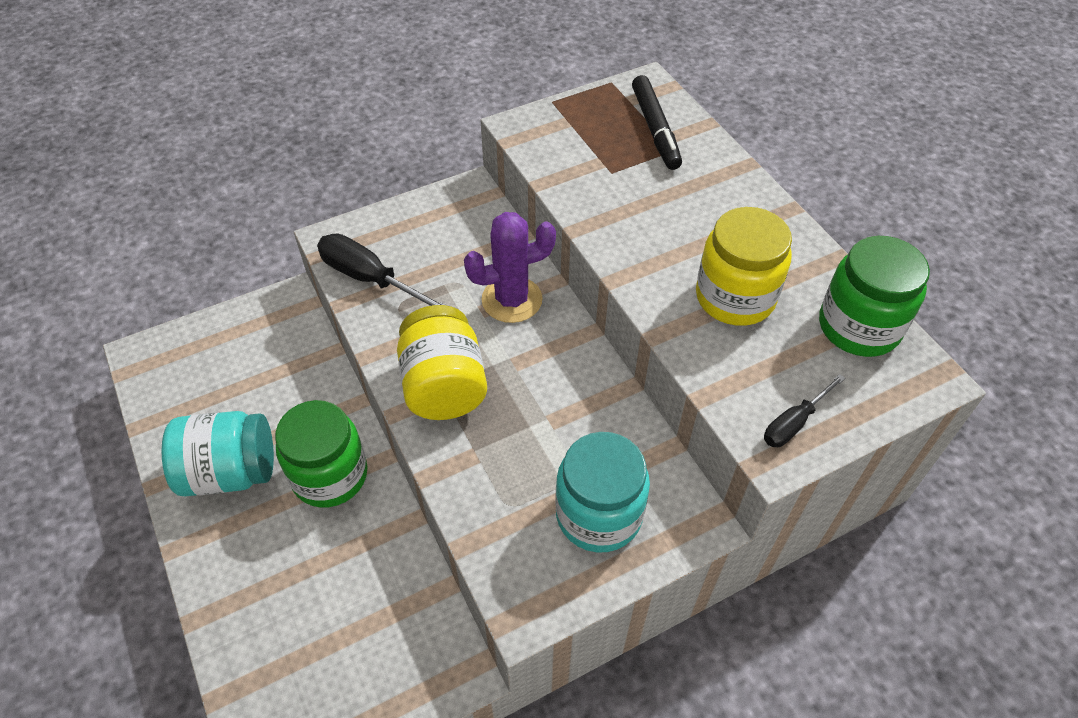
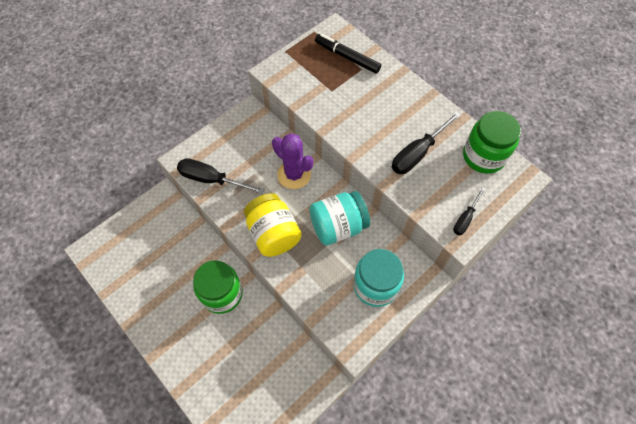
camera: 15 degrees left, 10 degrees up
turquoise jar [162,411,274,496] -> turquoise jar moved to [309,191,370,245]
purple cactus [464,212,556,323] -> purple cactus turned 75 degrees clockwise [272,133,313,189]
black marker [632,75,682,170] -> black marker turned 150 degrees clockwise [315,34,381,74]
yellow jar [696,207,792,326] -> black screwdriver [392,111,461,174]

